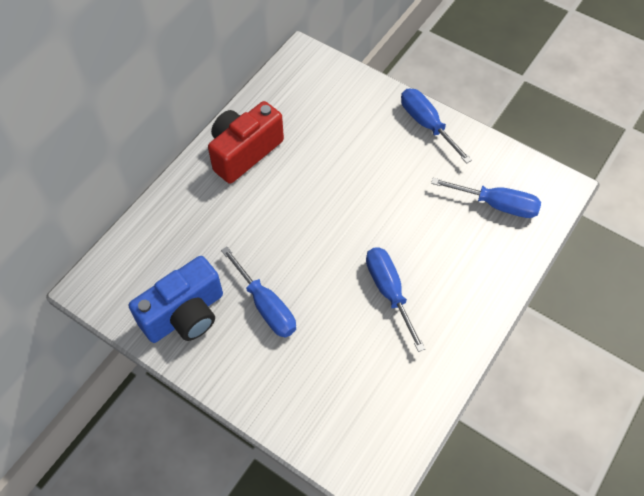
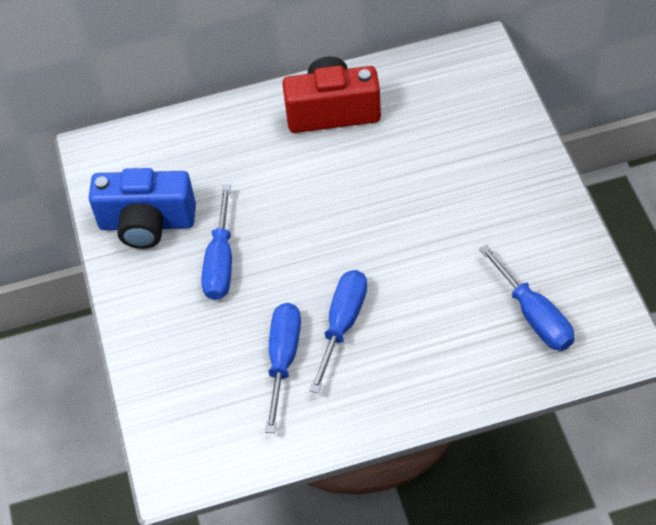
camera: 45 degrees right, 5 degrees down
blue screwdriver [401,89,472,164] -> blue screwdriver moved to [265,303,301,433]

